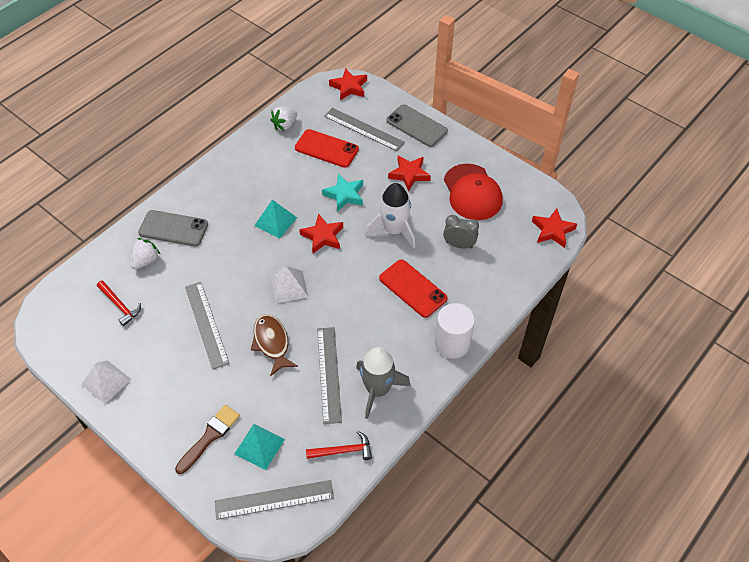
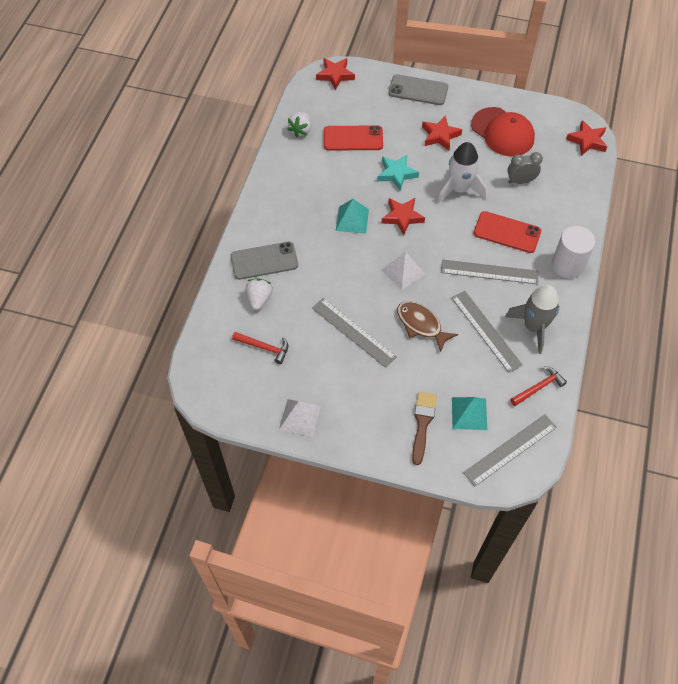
camera: 25 degrees left, 5 degrees up
grey ruler [324,108,405,151] -> grey ruler moved to [441,259,538,284]

